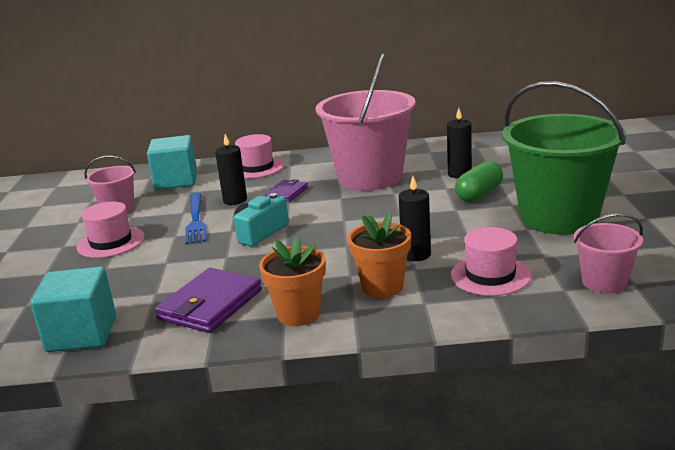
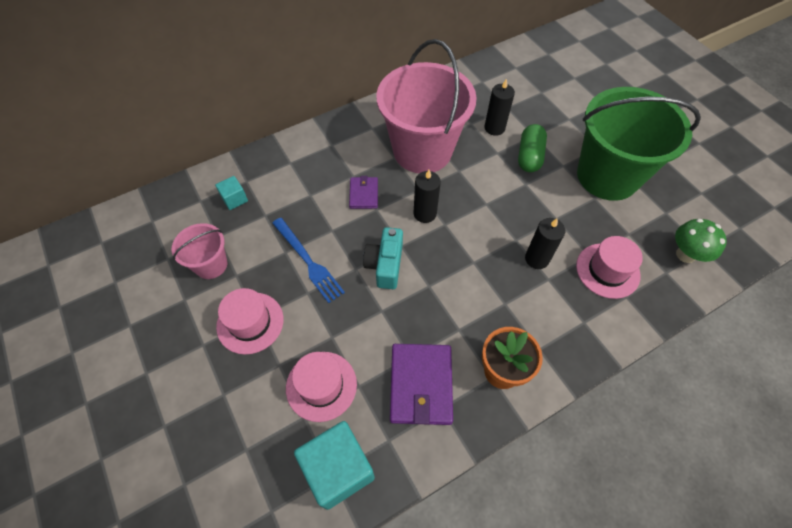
camera: 30 degrees left, 35 degrees up
turquoise cube [147,135,197,190] -> turquoise cube [215,176,248,210], size x0.50
black candle [215,134,247,205] -> black candle moved to [414,170,441,223]
pink hat [235,134,284,178] -> pink hat moved to [286,352,357,422]
orange flower pot [347,212,411,298] -> none
pink bucket [574,214,643,294] -> green mushroom [675,219,727,263]

